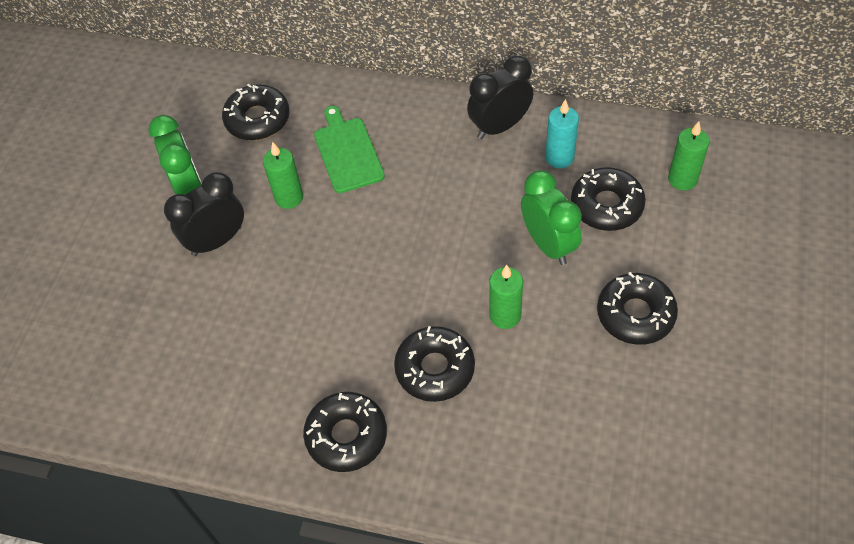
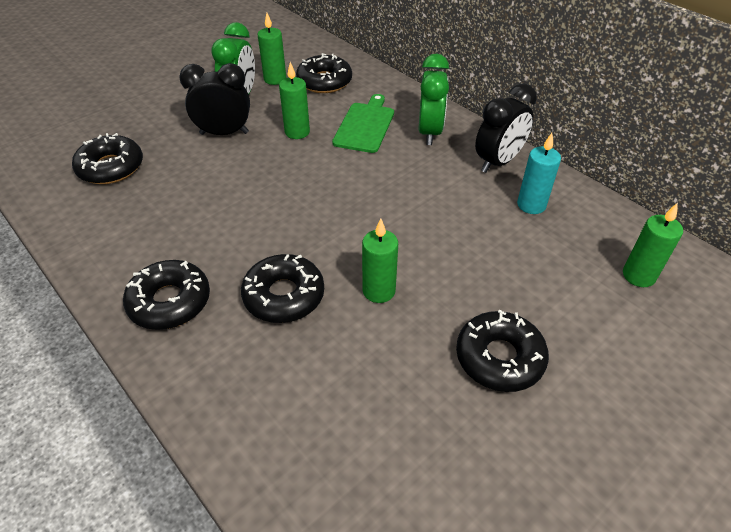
camera: 30 degrees right, 10 degrees down
black clock [467,56,533,139] -> black clock turned 135 degrees clockwise [475,83,537,173]
green clock [521,170,582,265] -> green clock moved to [418,54,449,145]
black donut [571,167,646,231] -> black donut moved to [72,133,143,184]
none -> green candle [258,13,286,85]

